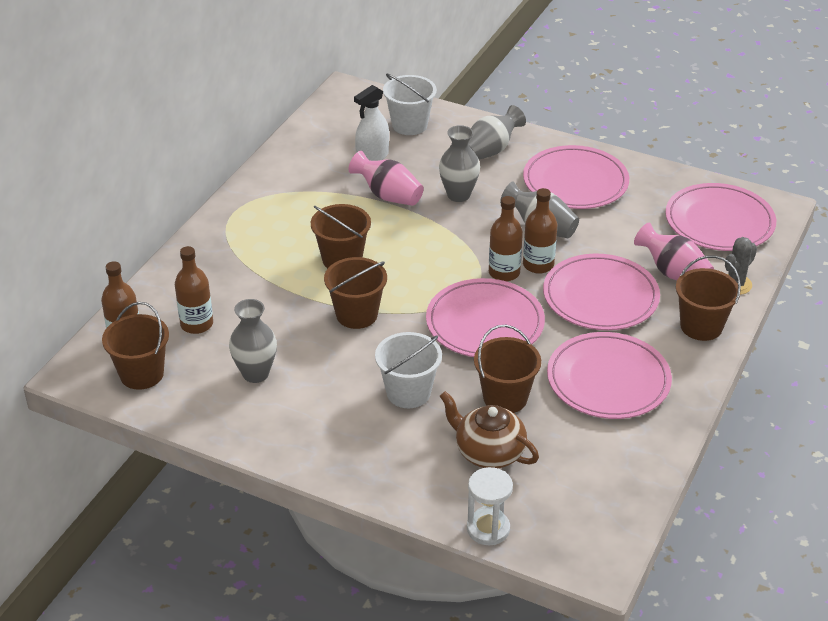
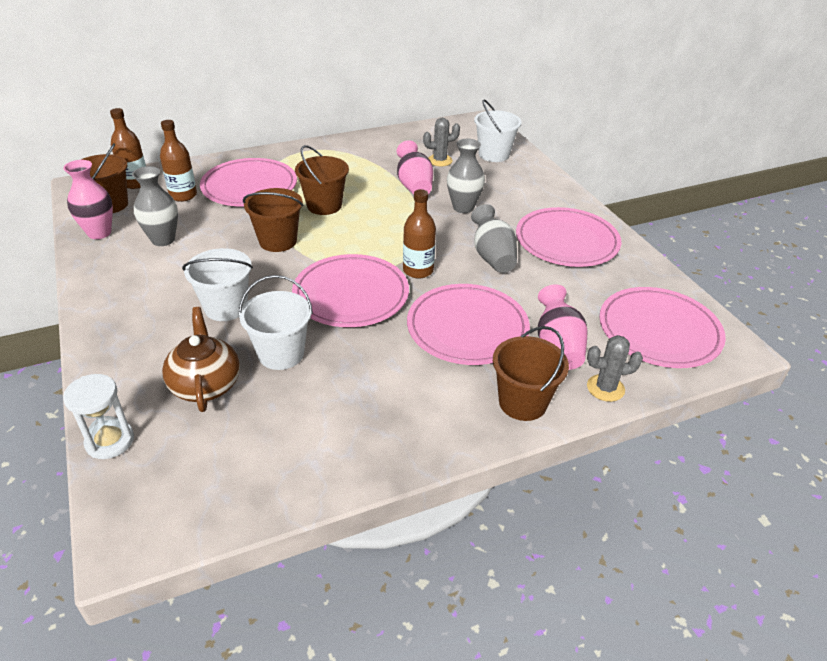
camera: 40 degrees right, 0 degrees up
white spray bottle [354,85,389,161] -> grey cactus [423,118,460,166]
grey vase [468,105,526,160] -> none
brown bucket [474,325,541,413] -> white bucket [239,275,313,370]
brown bottle [523,188,557,274] -> none
pink plate [547,332,672,419] -> pink plate moved to [200,158,297,207]
none -> pink vase [63,160,113,239]

